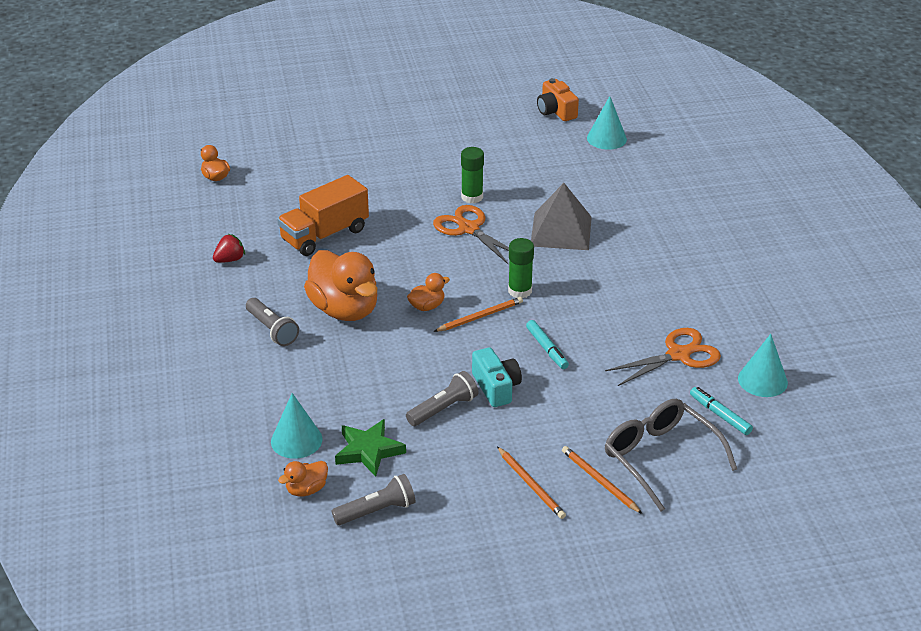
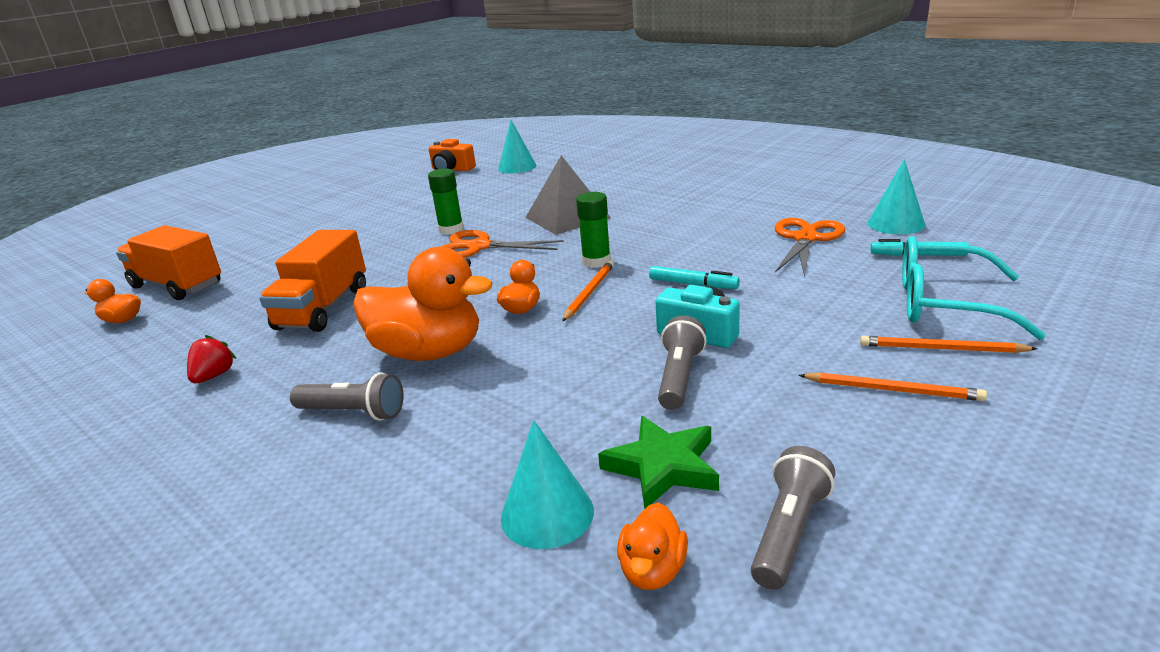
camera: 35 degrees left, 10 degrees down
grey glasses [605,399,737,511] -> turquoise glasses [902,236,1046,340]
none -> orange truck [116,225,221,300]

